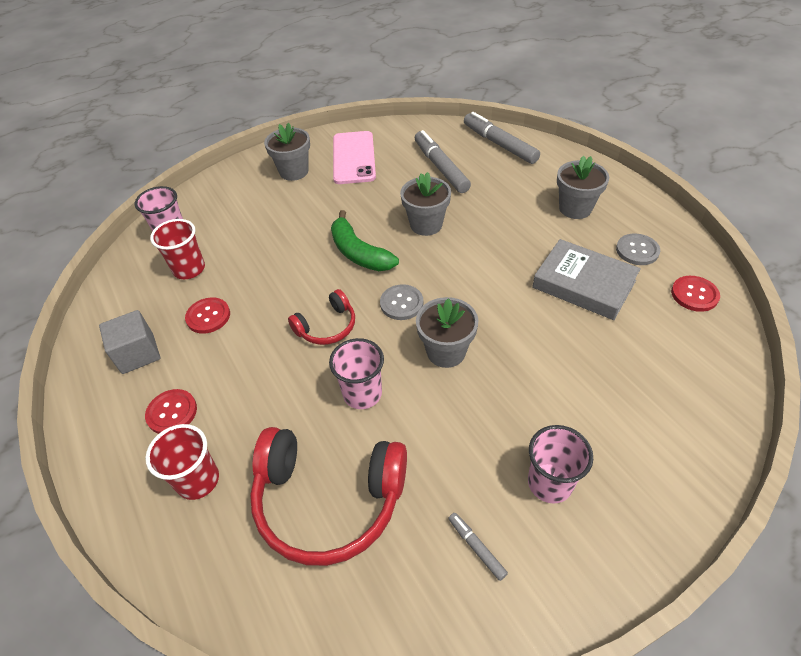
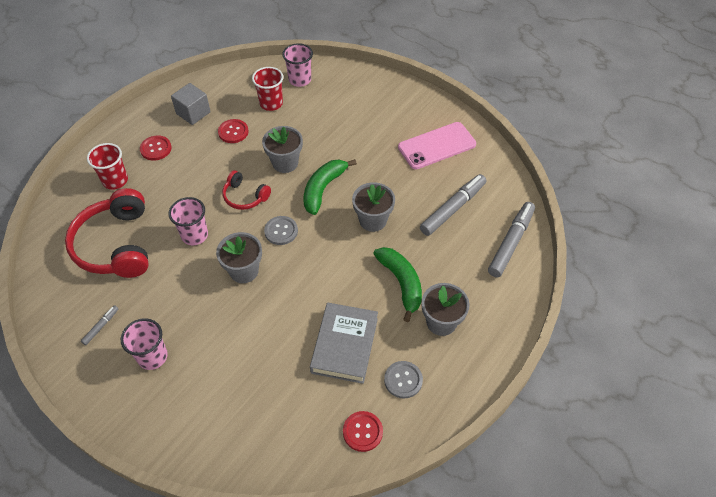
camera: 65 degrees right, 5 degrees up
grey flower pot [264,122,310,181] -> grey flower pot moved to [262,126,303,173]
none -> green banana [373,247,422,322]

